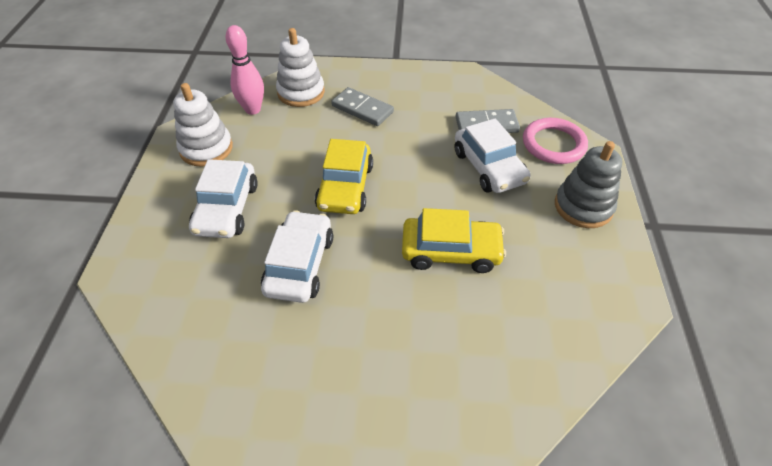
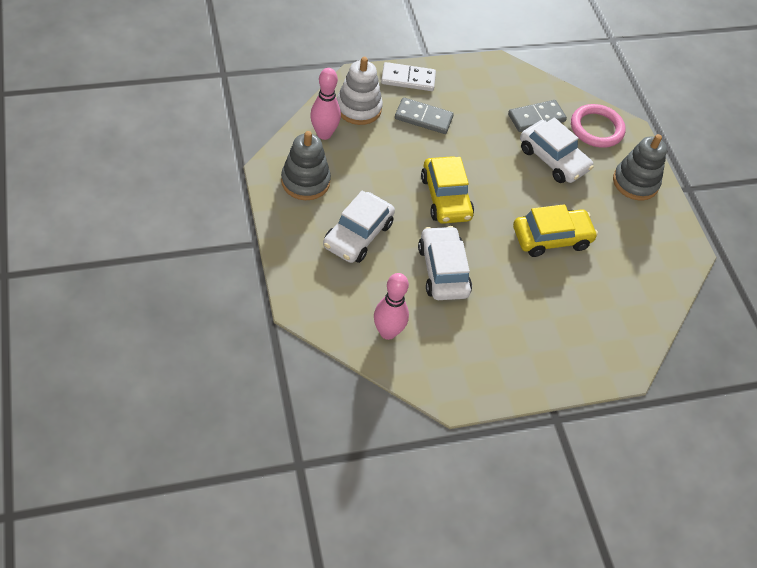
camera: 25 degrees left, 5 degrees up
white stacking toy [173,83,233,167] -> grey stacking toy [281,131,331,200]
white car [189,159,258,238] -> white car turned 45 degrees clockwise [323,191,395,263]
none -> pink bowling pin [374,273,409,340]
none -> white domino [381,62,436,91]

